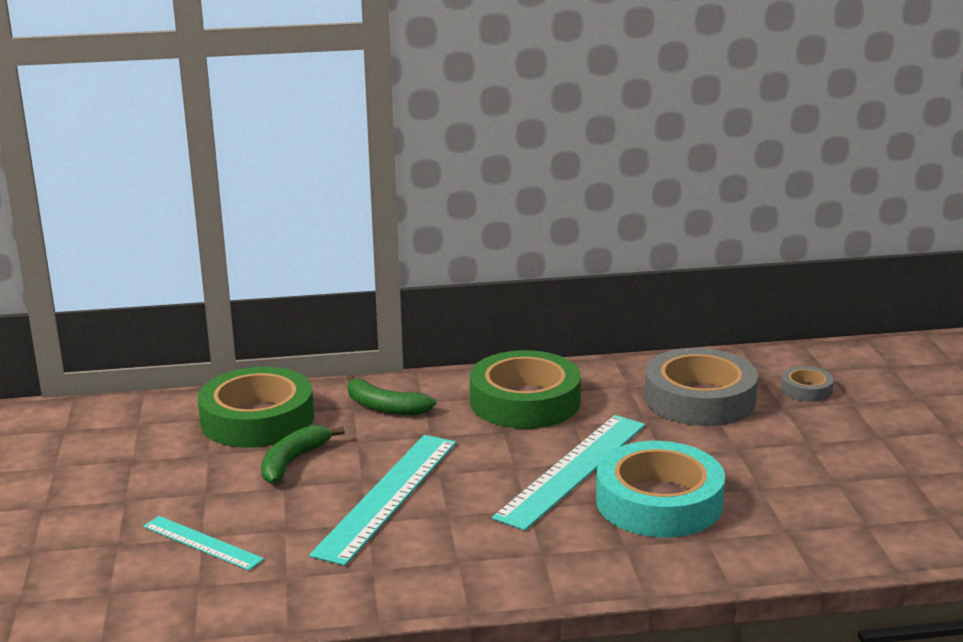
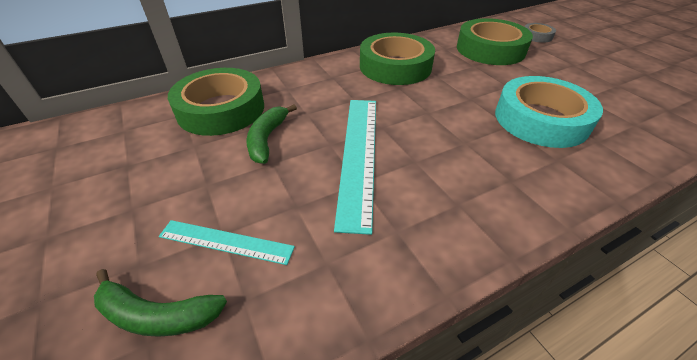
camera: 20 degrees left, 20 degrees up
green banana [347,375,436,415] -> green banana moved to [94,269,227,337]
turquoise ruler [492,415,645,531] -> none
grey tape [644,348,758,426] -> green tape [457,18,533,65]

